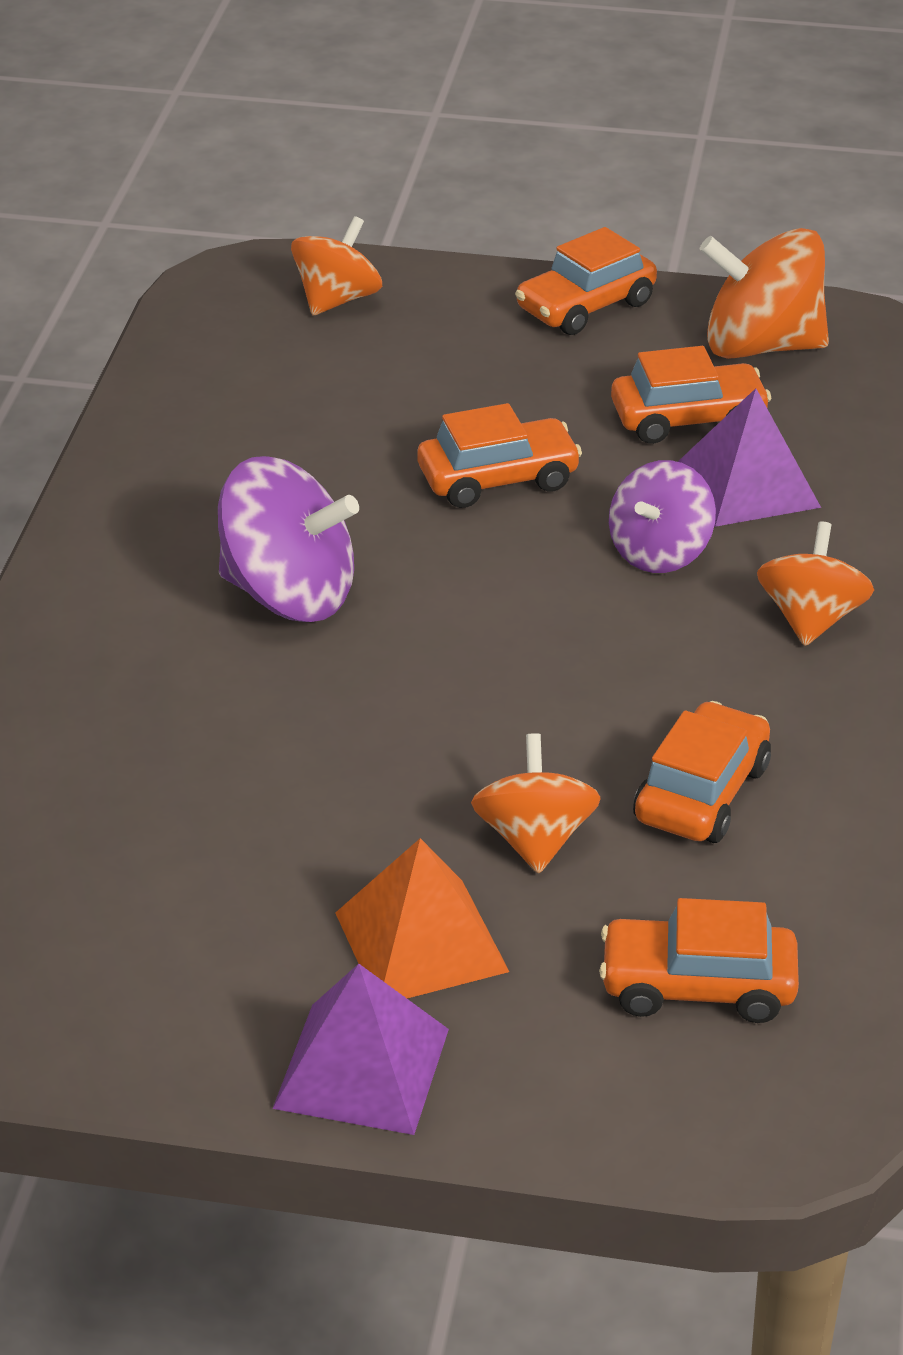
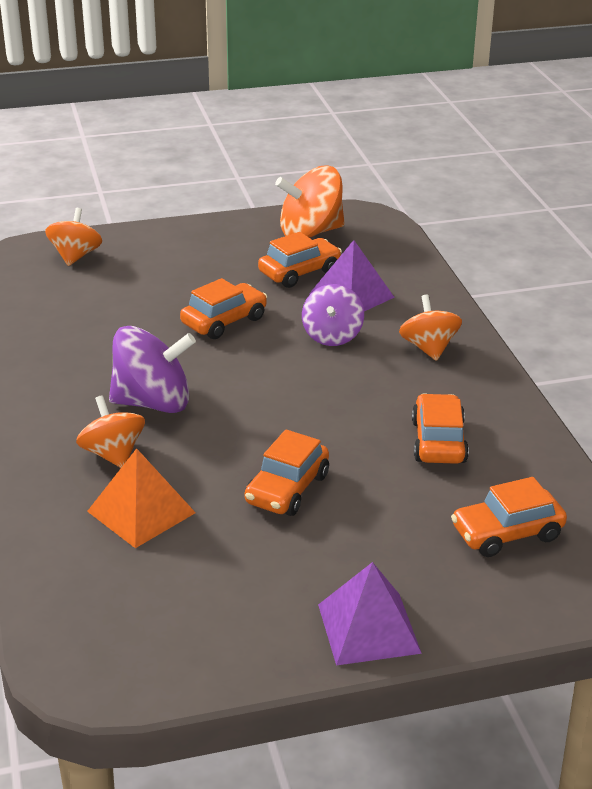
camera: 25 degrees left, 5 degrees down
orange pyramid [335,838,509,998] -> orange pyramid moved to [87,448,196,548]
orange spinning top [471,733,601,874] -> orange spinning top moved to [76,395,145,468]
orange car [515,227,657,335] -> orange car moved to [245,429,329,516]

